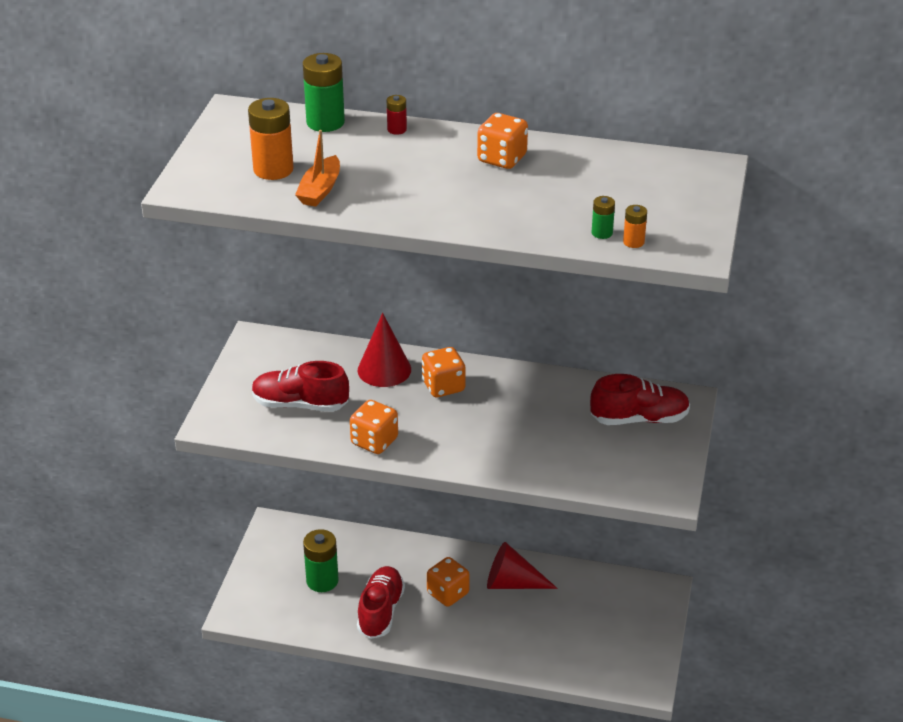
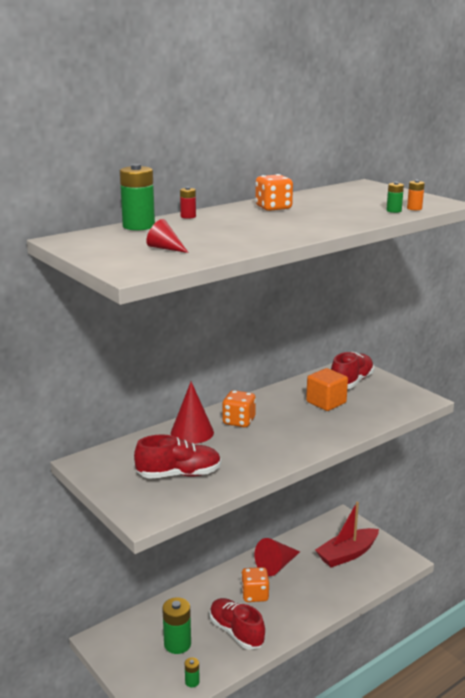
camera: 50 degrees left, 15 degrees down
orange battery [248,98,294,180] -> red cone [146,219,189,253]
red shoe [252,361,349,412] -> red shoe turned 150 degrees counterclockwise [134,434,221,479]
orange boat [295,130,340,207] -> none
orange dice [350,400,398,454] -> none
none -> green battery [185,657,200,688]
none -> orange cube [306,368,348,411]
none -> red boat [315,502,379,568]

